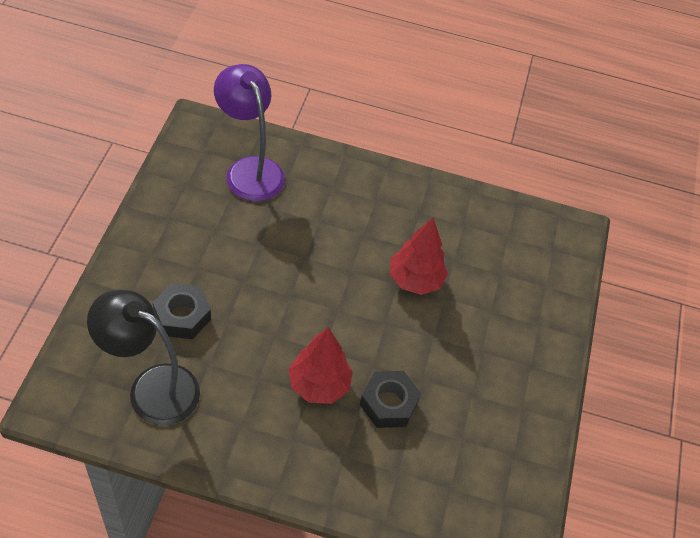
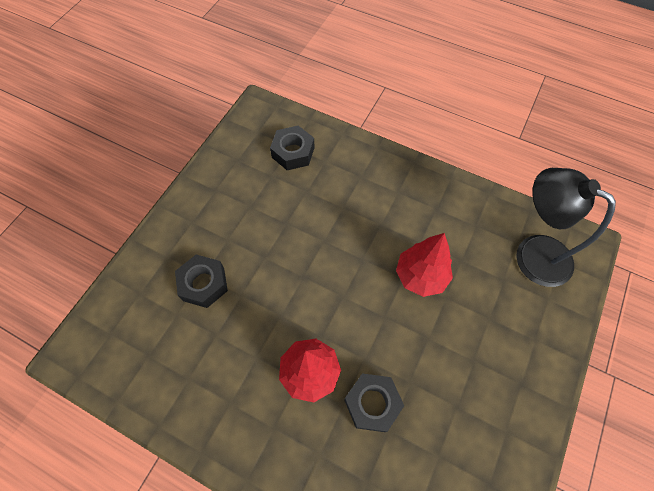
camera: 20 degrees right, 10 degrees up
black lamp [87,289,200,426] -> black lamp moved to [516,168,616,287]
purple lamp [214,64,285,202] -> black nut [270,126,315,170]

